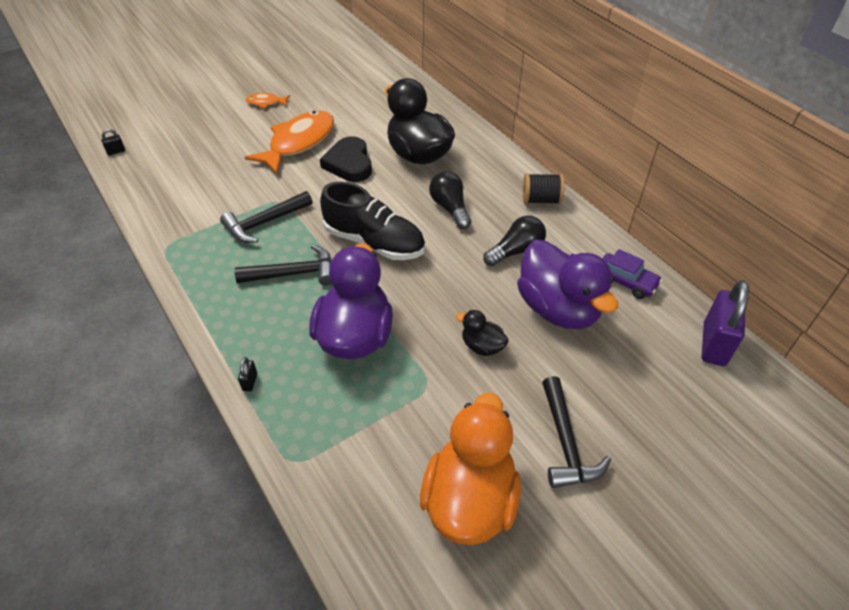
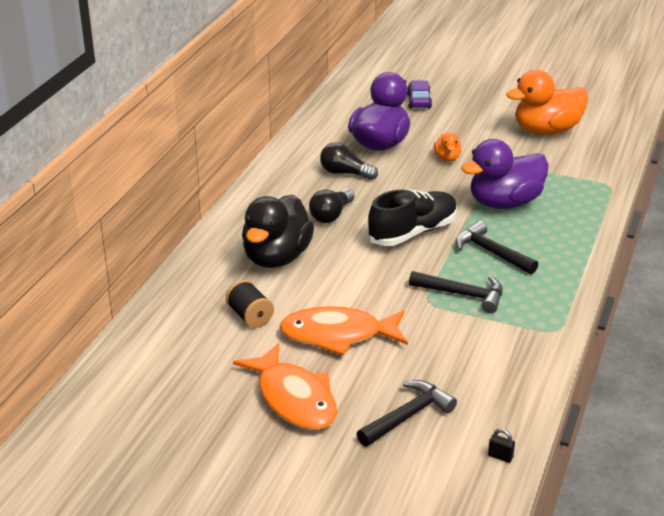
camera: 125 degrees left, 15 degrees down
black padlock [238,357,257,391] -> none
orange fish [246,93,290,109] -> orange fish [233,343,337,430], size x2.19
black heart [320,136,372,182] -> none
black shoe [320,182,425,260] -> black shoe turned 60 degrees clockwise [367,189,457,246]
black duck [456,310,509,356] -> orange duck [434,133,462,162]
black spool [523,173,565,204] -> black spool moved to [226,280,274,328]
black hammer [542,376,611,488] -> black hammer moved to [357,380,457,446]
purple car [602,249,662,299] -> purple car moved to [407,81,432,108]
purple padlock [702,280,749,366] -> none

